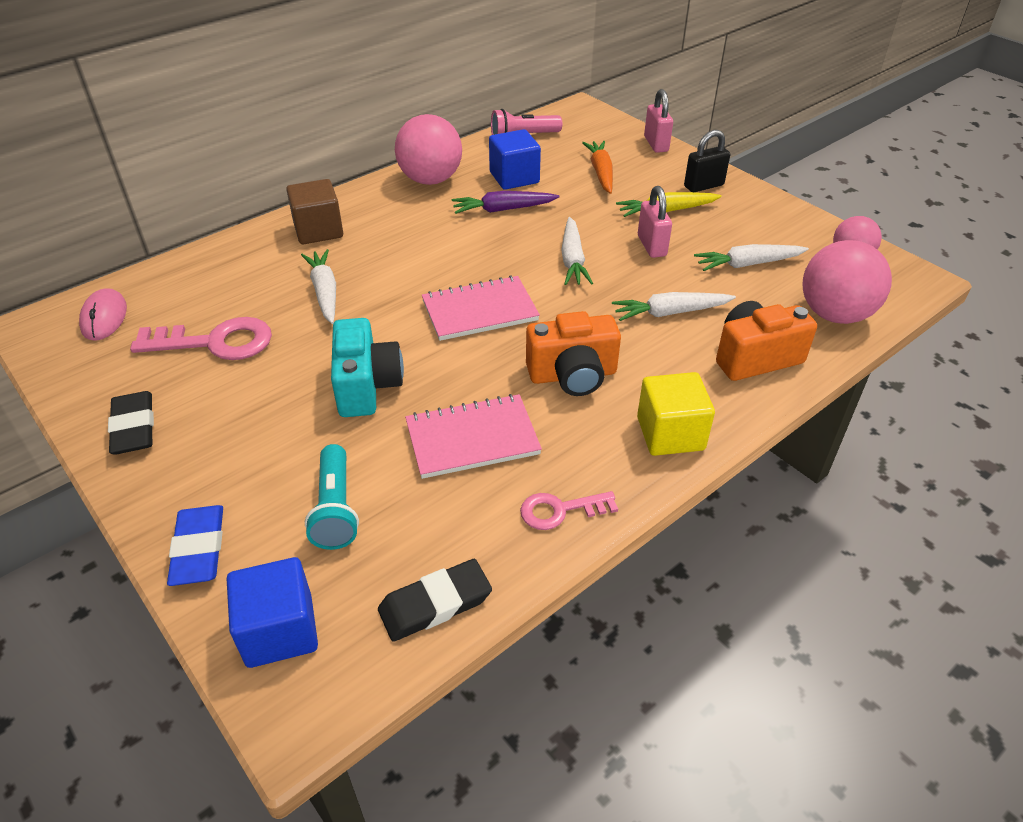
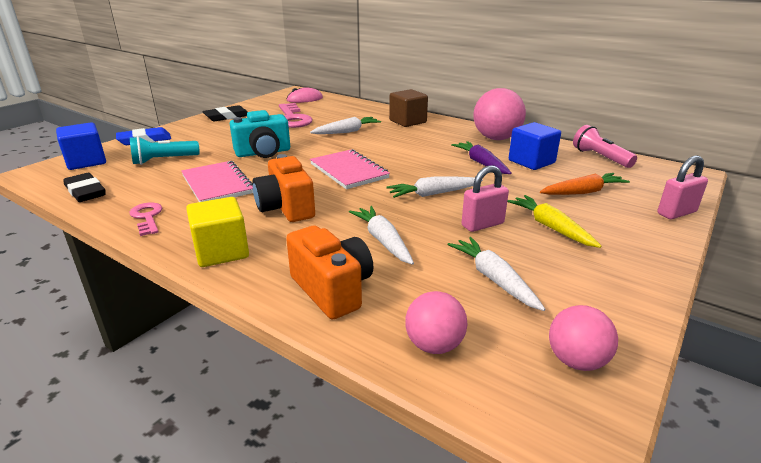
camera: 75 degrees right, 15 degrees down
black padlock [684,130,730,192] -> none
pink ball [803,240,892,324] -> pink ball [405,291,467,354], size x0.60

